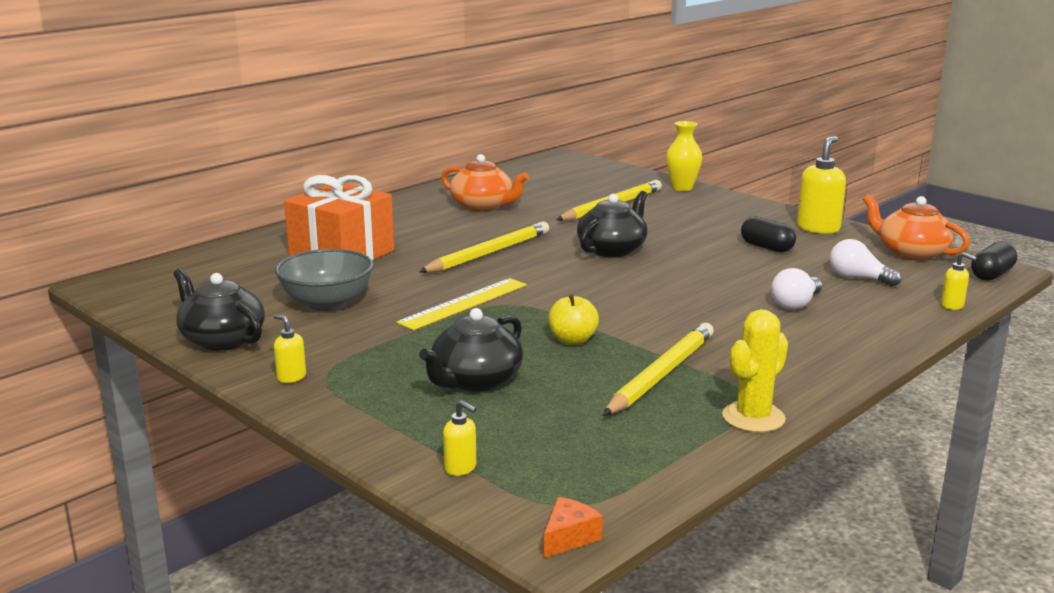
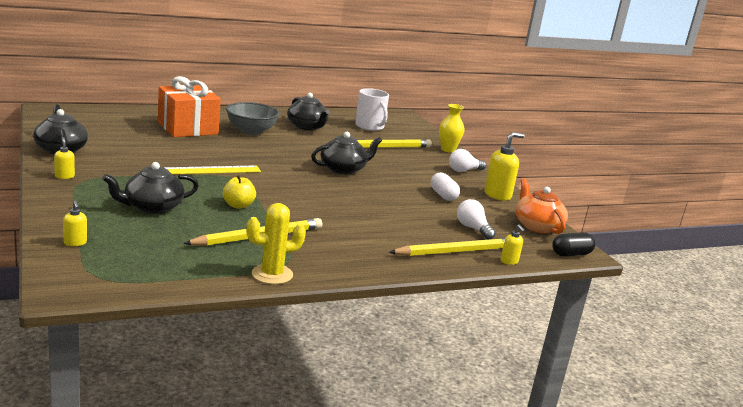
camera: 20 degrees right, 0 degrees up
grey bowl [275,249,374,311] -> grey bowl moved to [226,102,280,135]
yellow pencil [419,221,549,273] -> yellow pencil moved to [389,238,505,256]
orange teapot [441,154,529,211] -> black teapot [287,93,330,130]
orange cheese [544,497,603,558] -> none
black capsule [741,216,796,253] -> white capsule [431,172,460,201]
white light bulb [771,268,822,310] -> white light bulb moved to [449,149,486,172]
none -> white mug [355,88,389,131]

